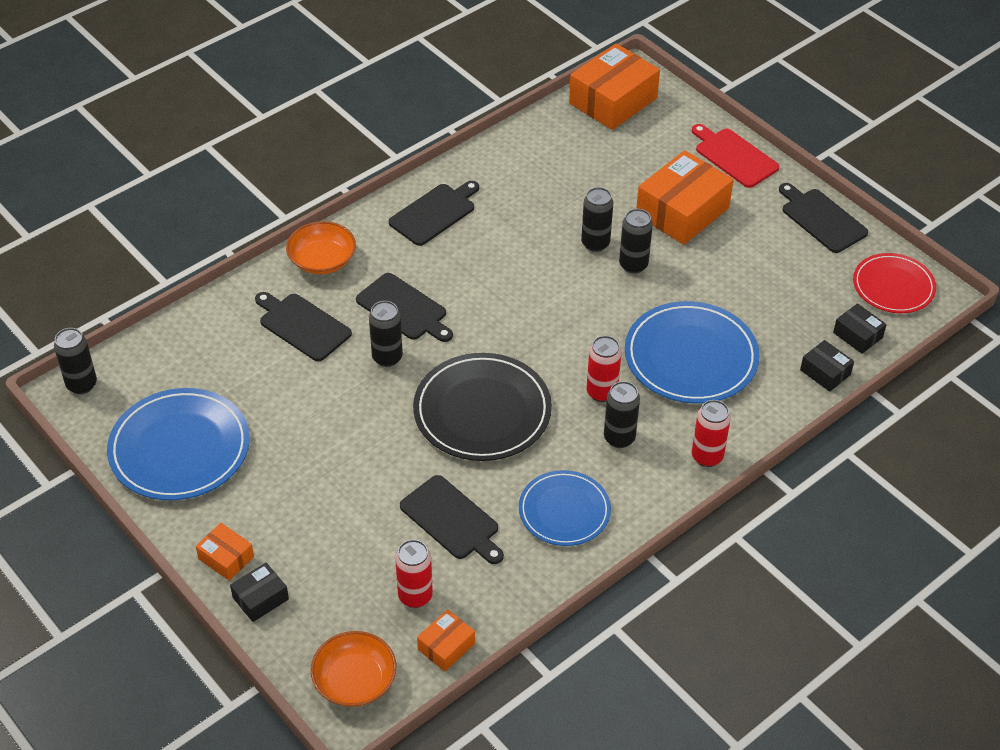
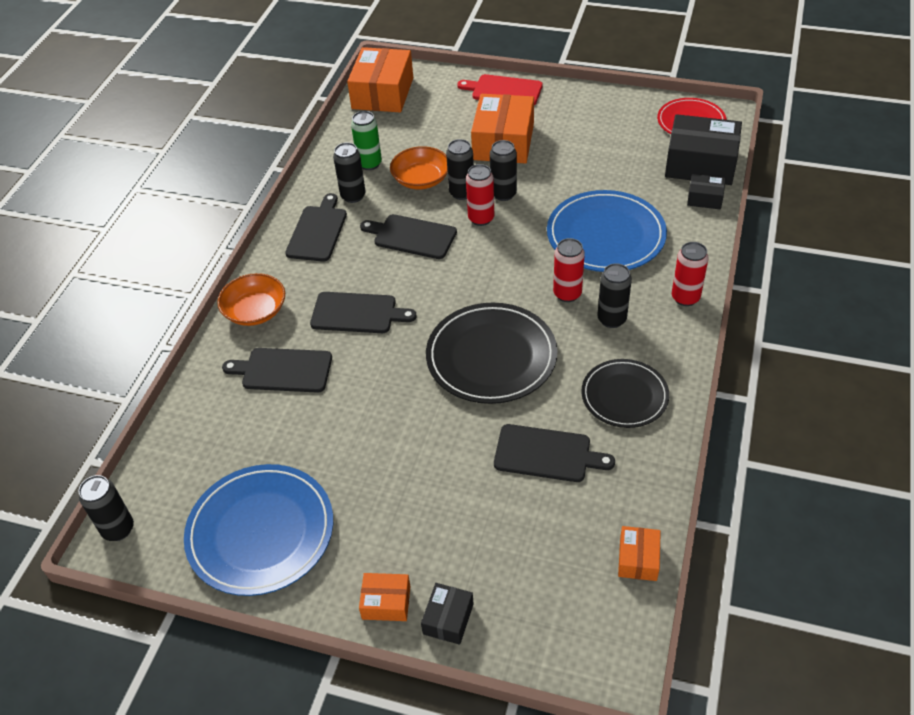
camera: 30 degrees left, 0 degrees up
orange bowl [311,631,397,707] -> orange bowl moved to [390,146,448,189]
black can [369,301,403,367] -> black can moved to [333,142,366,203]
red can [395,539,433,608] -> red can moved to [466,164,494,226]
blue plate [519,470,611,546] -> black plate [581,359,669,428]
black cutting board [779,183,868,253] -> black cutting board moved to [360,214,457,259]
black box [833,303,887,354] -> black box [665,114,742,185], size x2.05
none -> green can [351,111,382,170]

